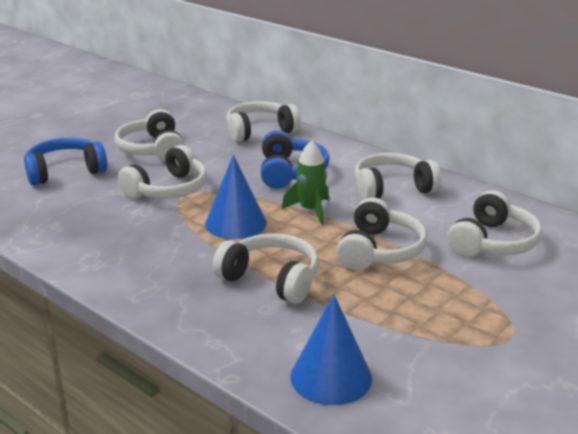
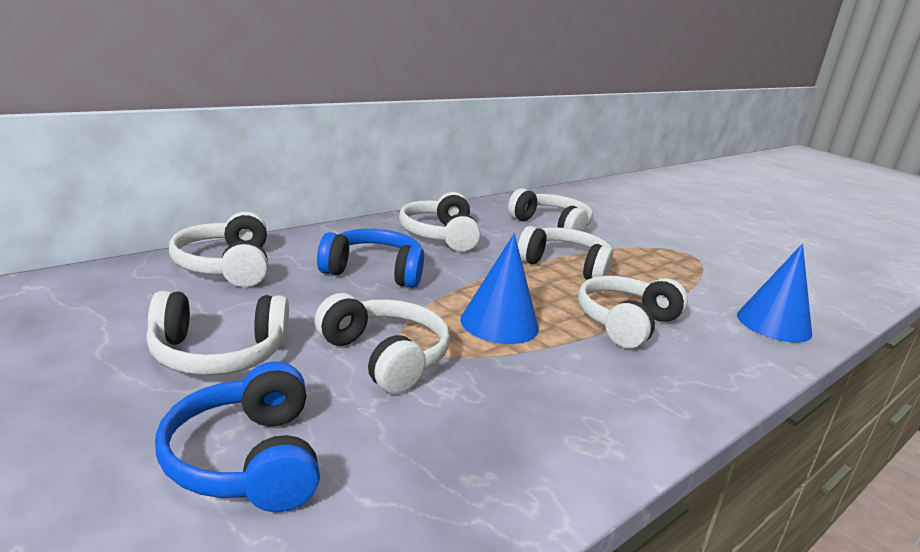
camera: 85 degrees left, 5 degrees down
green rocket [282,140,329,224] -> none

